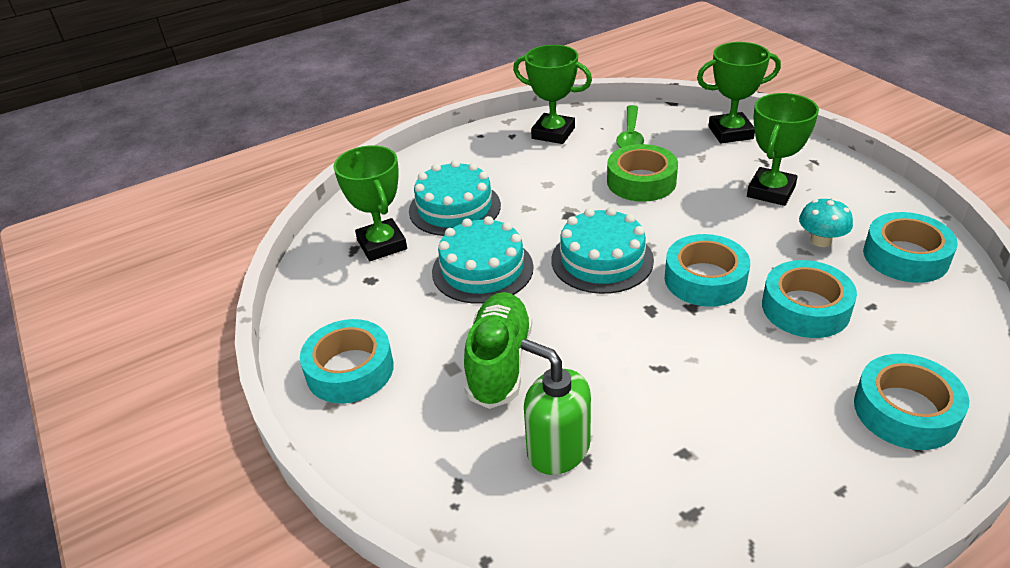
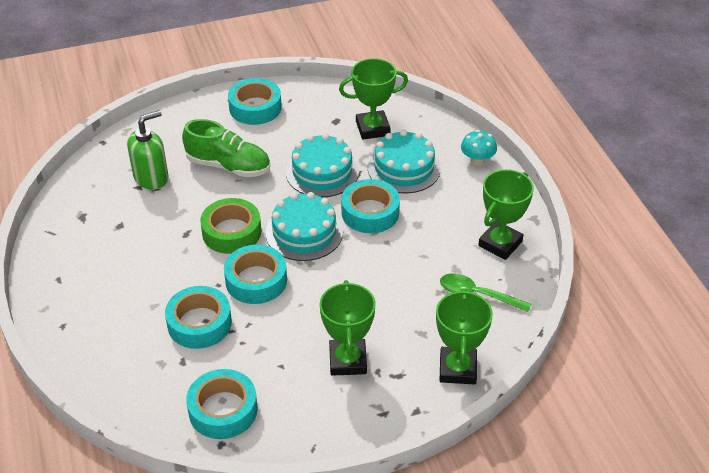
camera: 100 degrees right, 5 degrees up
green tape [607,144,678,202] -> green tape moved to [200,198,261,254]
green trophy [747,93,819,206] -> green trophy turned 45 degrees clockwise [320,280,376,376]
turquoise mushroom [799,198,853,247] -> turquoise mushroom moved to [461,130,497,165]
turquoise tape [854,354,969,450] -> turquoise tape moved to [341,179,400,233]

